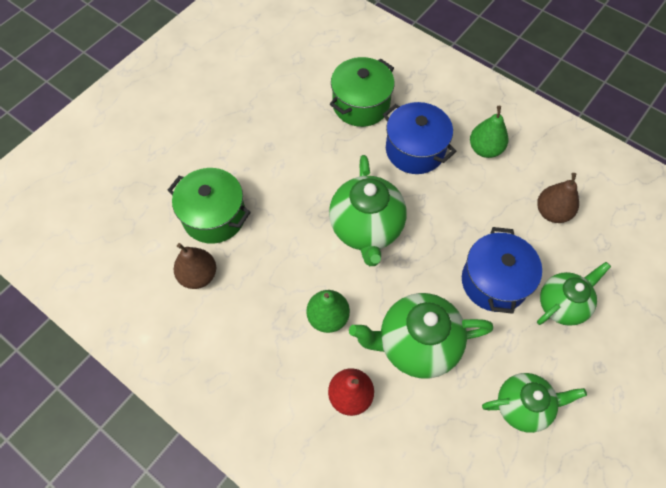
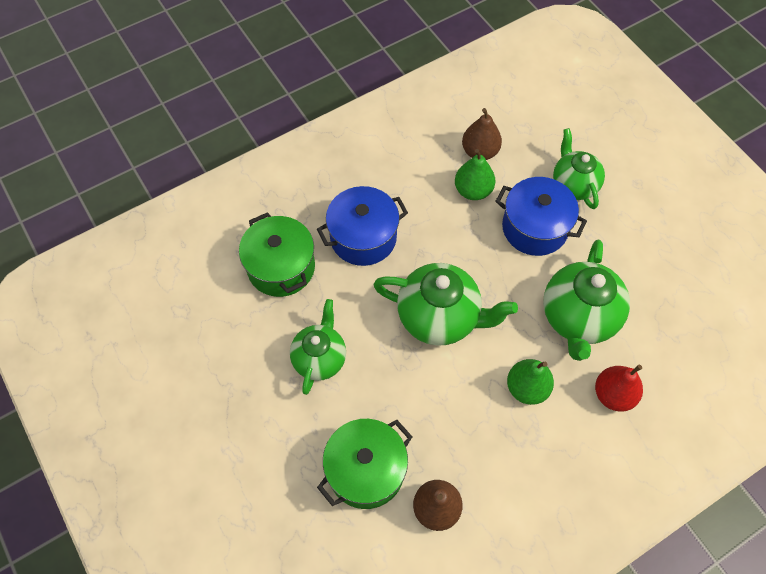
camera: 70 degrees left, 0 degrees up
green pear [470,106,508,158] -> green pear moved to [455,149,495,200]
green teapot [482,373,587,433] -> green teapot moved to [290,299,346,395]

